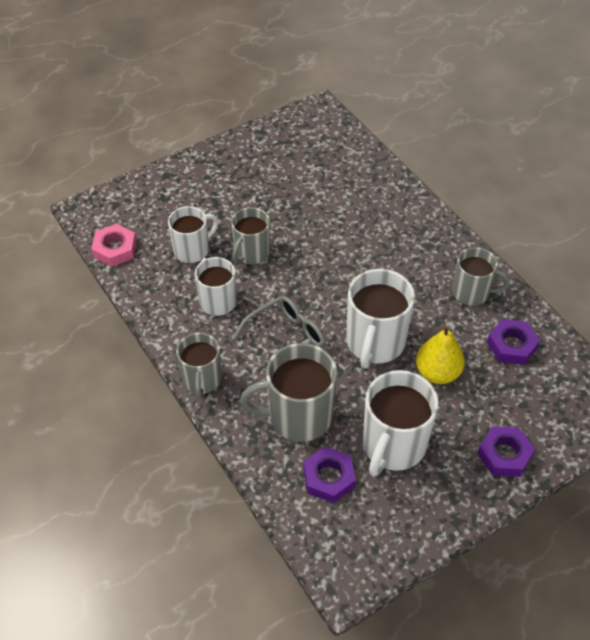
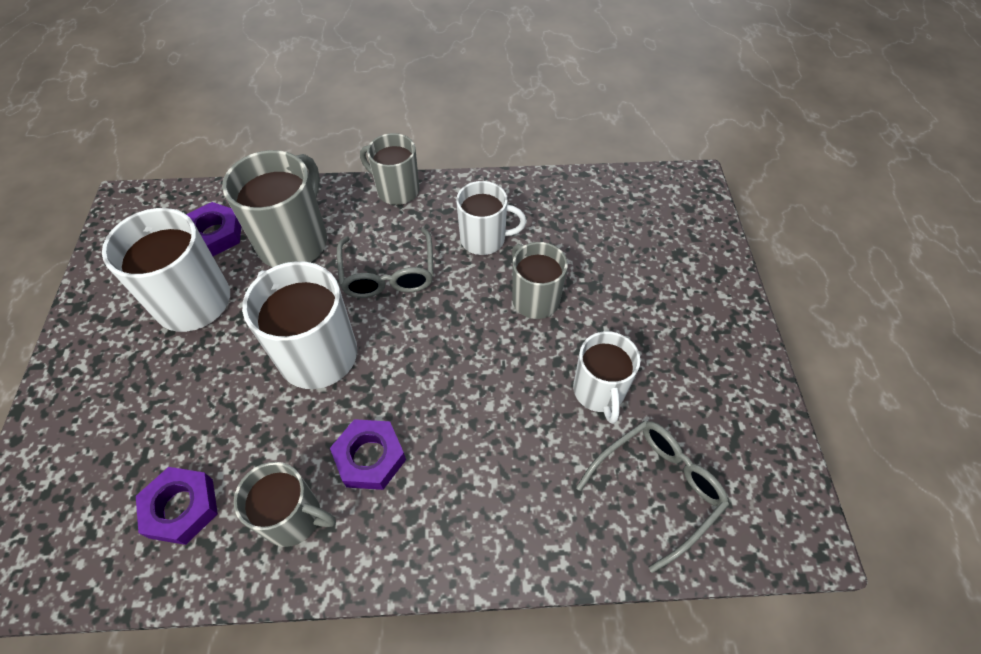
camera: 120 degrees right, 5 degrees up
pink nut [91,224,137,267] -> none
white mug [168,206,218,263] -> white mug moved to [573,331,640,424]
yellow pear [416,325,465,384] -> none
grey mug [452,247,510,306] -> grey mug turned 120 degrees counterclockwise [234,462,336,547]
purple nut [477,426,535,477] -> purple nut moved to [330,419,406,490]
none -> grey glasses [576,421,729,573]

